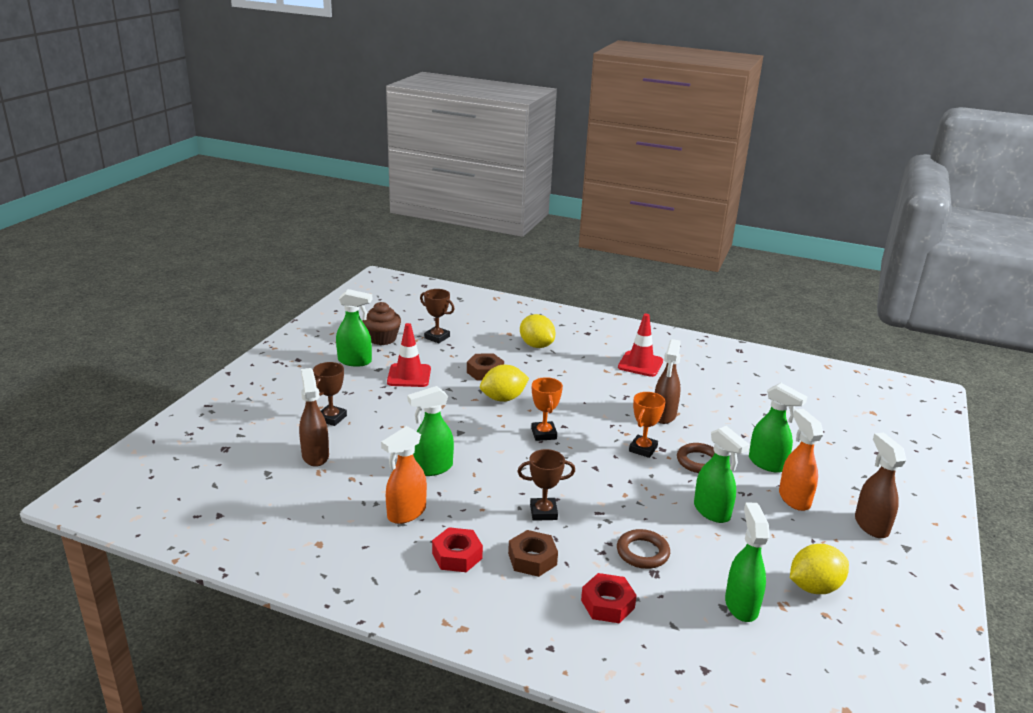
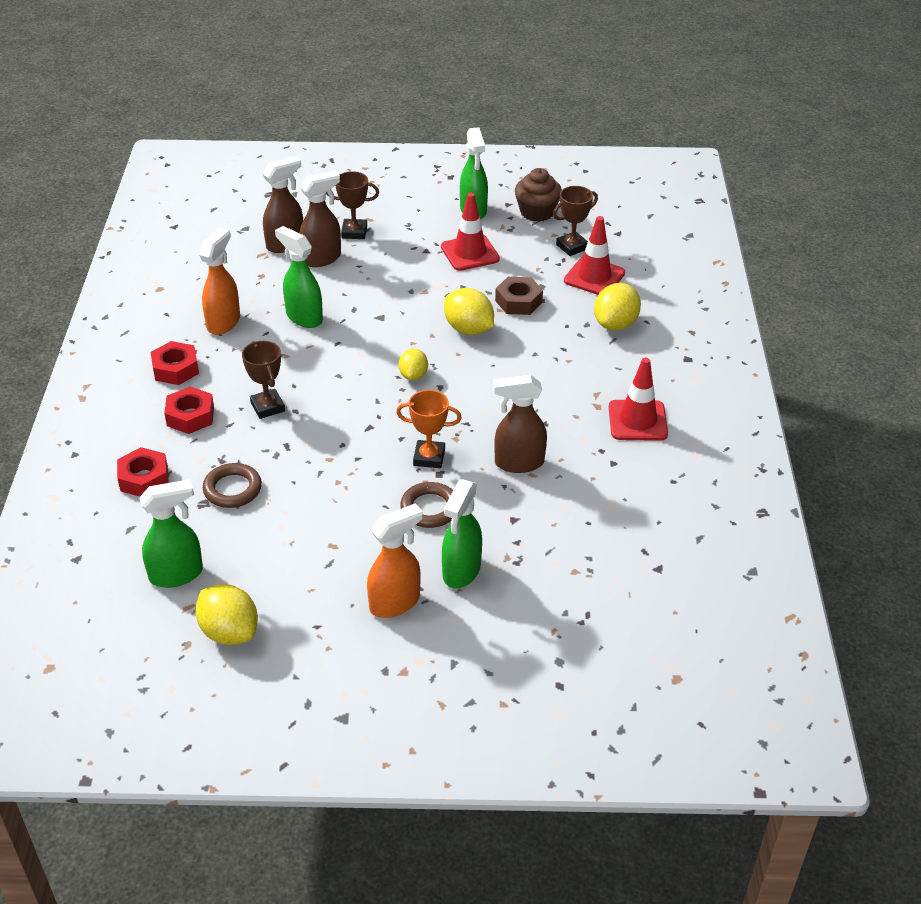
camera: 70 degrees right, 15 degrees up
orange spray bottle [381,426,427,524] -> orange spray bottle turned 90 degrees clockwise [199,228,240,335]
brown trophy [420,289,455,343] -> brown trophy turned 45 degrees clockwise [553,186,598,256]
brown nut [508,530,558,577] -> red nut [164,386,214,434]
orange trophy [531,377,563,441] -> yellow lemon [399,348,428,380]
green spray bottle [694,426,750,523] -> none
brown spray bottle [855,433,906,538] -> brown spray bottle moved to [299,171,341,267]
none -> red traffic cone [564,216,625,295]

